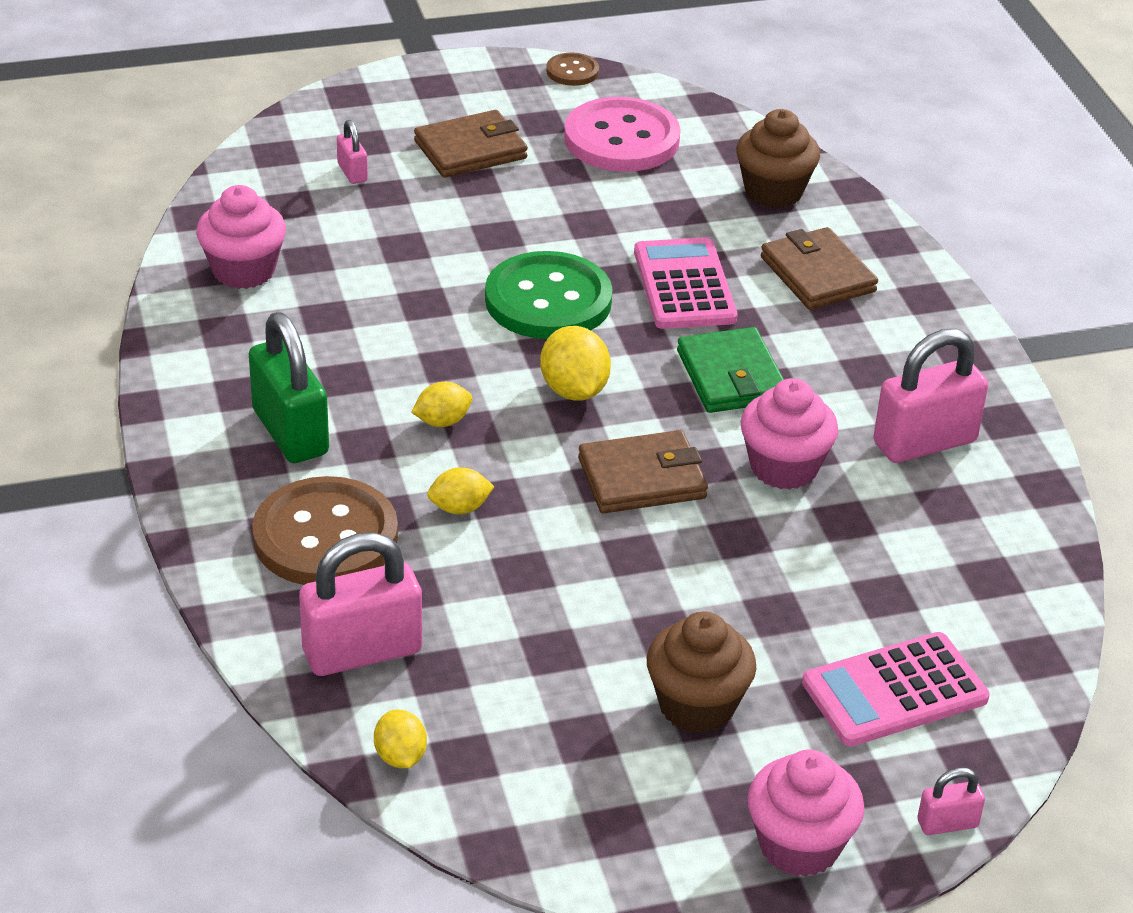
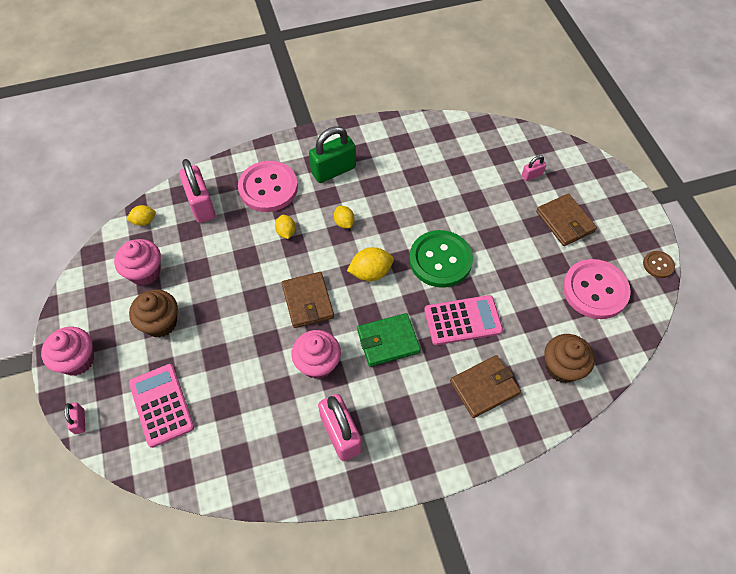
camera: 90 degrees right, 20 degrees up
pink cupcake [196,185,286,289] -> pink cupcake moved to [114,239,161,285]
brown button [252,476,398,585] -> pink button [238,161,298,212]

